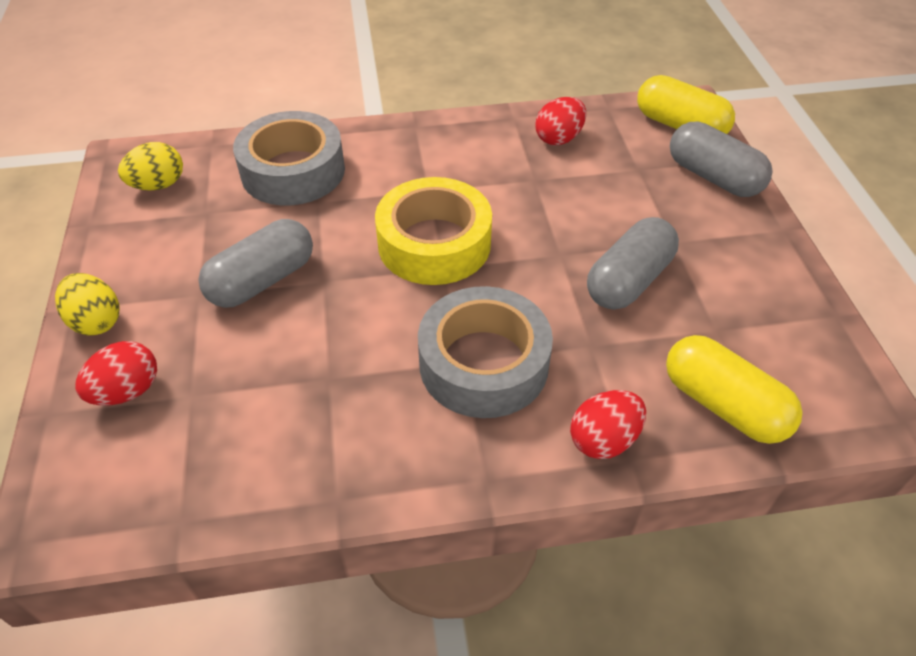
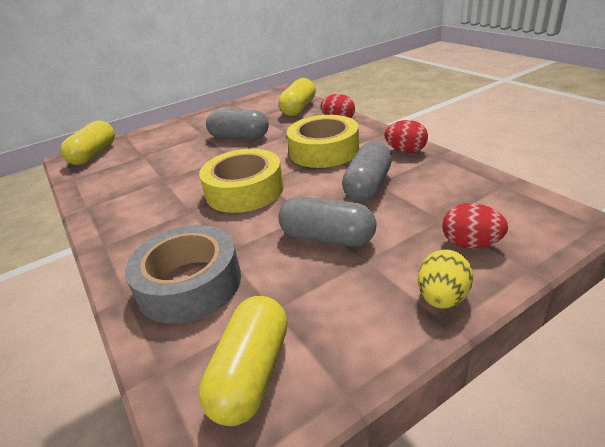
camera: 110 degrees left, 15 degrees down
yellow egg [118,142,183,190] -> yellow capsule [199,296,287,426]
grey tape [418,286,553,418] -> yellow tape [287,115,359,168]
red egg [535,97,586,145] -> red egg moved to [384,120,428,153]
grey capsule [670,122,773,197] -> grey capsule moved to [342,141,392,202]

